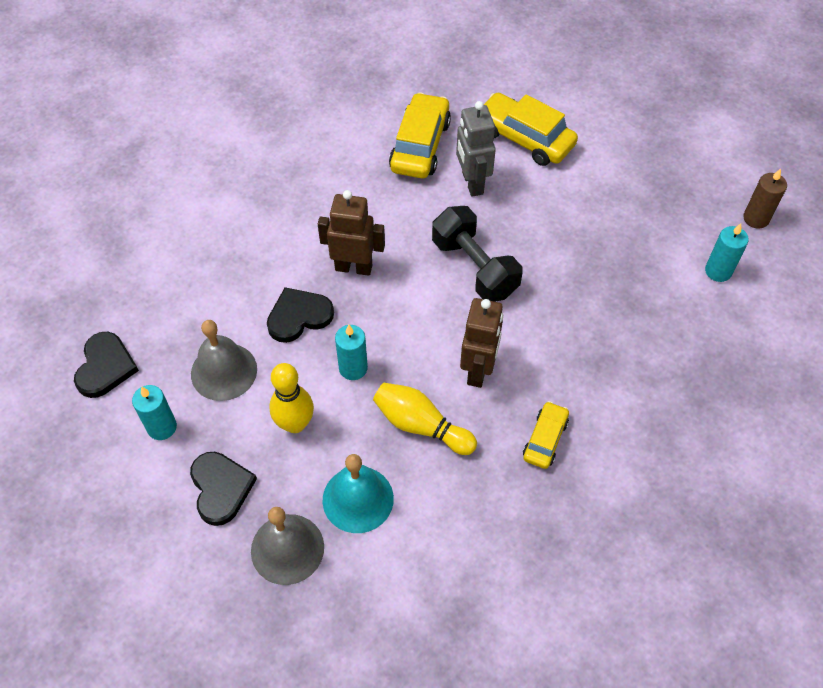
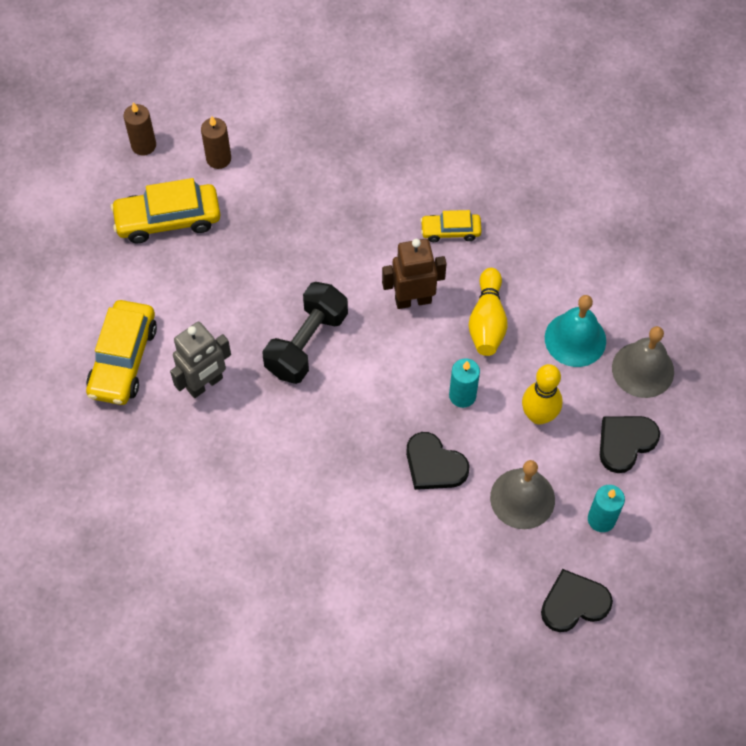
camera: 115 degrees left, 5 degrees up
brown robot [318,190,385,276] -> none
yellow car [389,92,451,178] -> yellow car moved to [110,178,220,244]
turquoise candle [705,223,749,282] -> brown candle [201,116,231,169]

